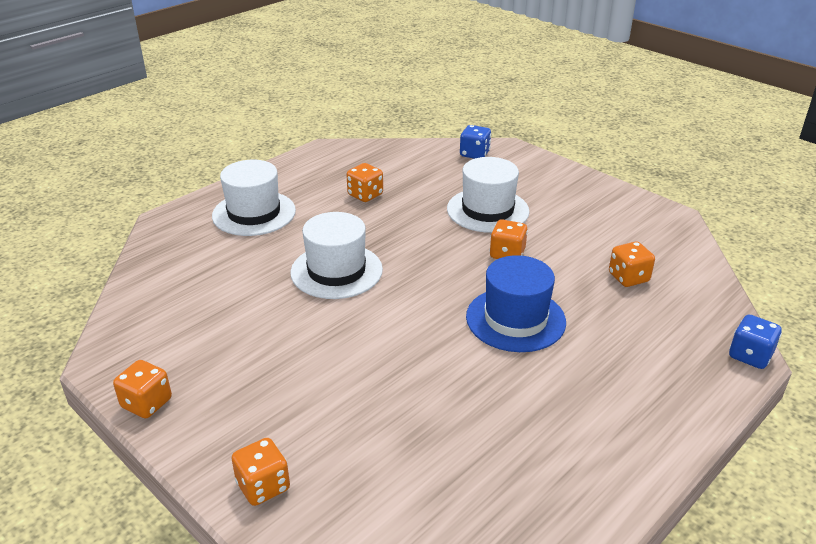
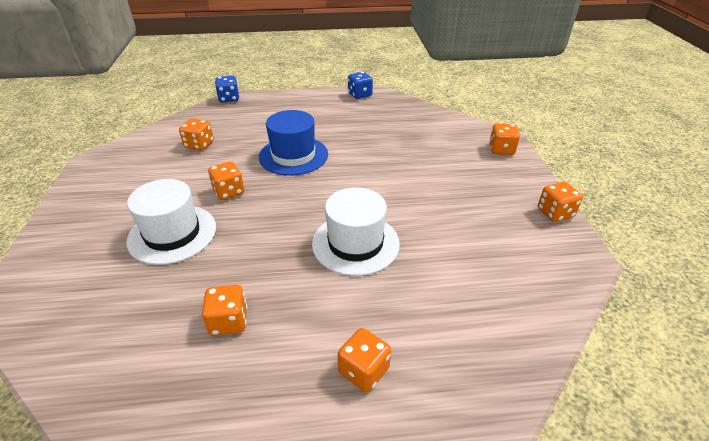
camera: 140 degrees left, 5 degrees up
white hat [212,160,296,236] -> orange dice [338,328,391,392]
blue dice [460,125,491,159] -> blue dice moved to [348,72,373,99]

